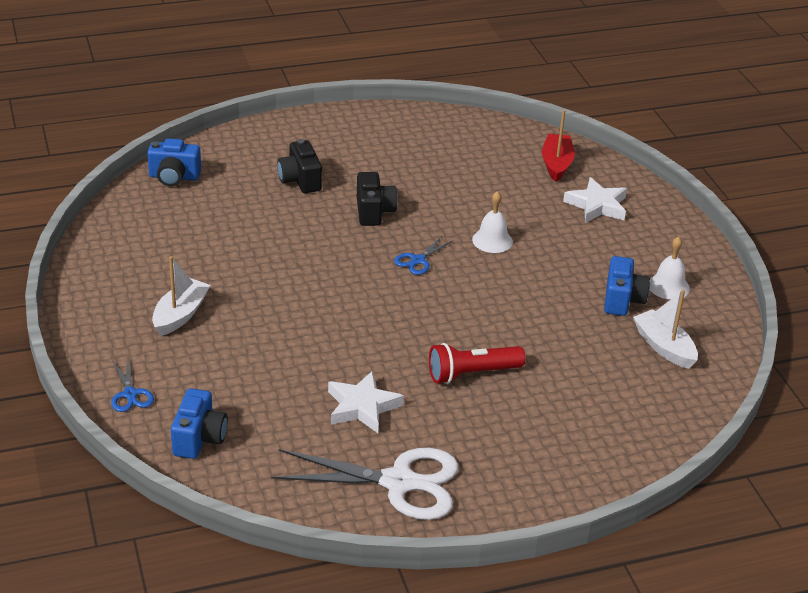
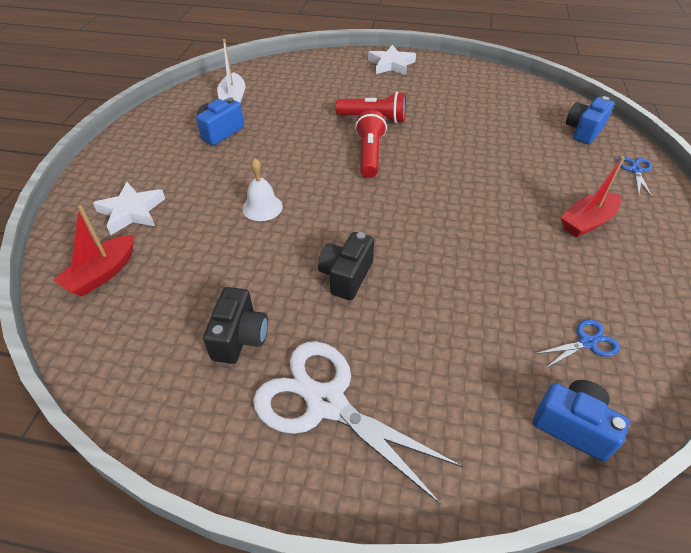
camera: 150 degrees left, 10 degrees up
white boat [152,256,210,336] -> red boat [560,156,625,238]
white scissors [271,448,459,520] -> white scissors moved to [253,341,463,505]
black camera [277,139,322,193] -> black camera moved to [203,287,268,364]
white star [328,371,404,433] -> white star moved to [368,45,416,75]
blue scissors [394,235,454,275] -> blue scissors moved to [534,319,620,369]
white bell [650,236,690,300] -> none
none -> red flashlight [355,110,387,178]

